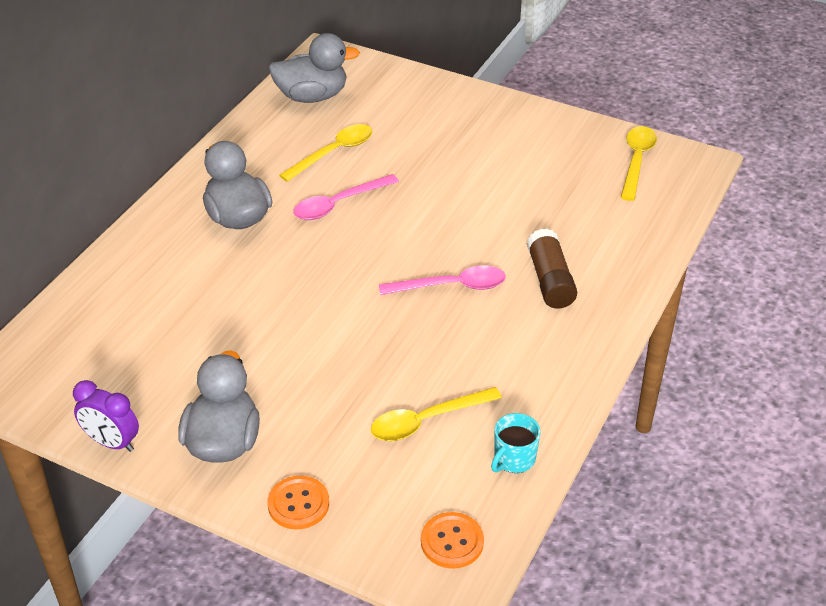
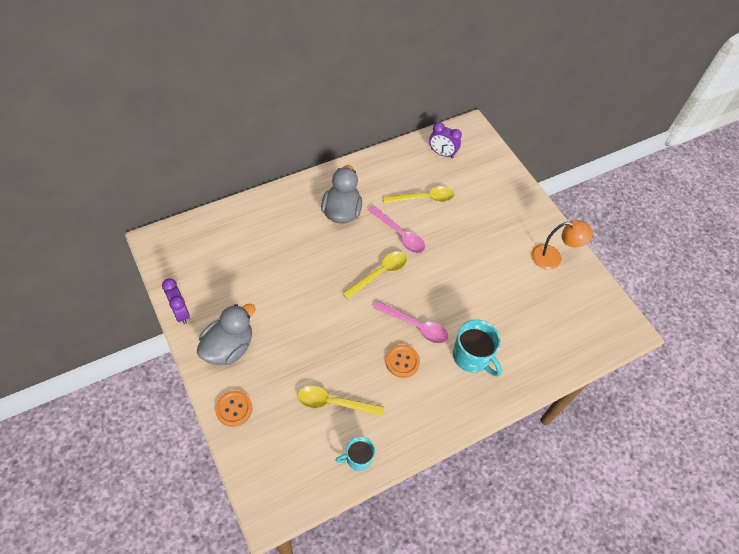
camera: 30 degrees right, 15 degrees up
grey duck [268,33,360,103] -> purple clock [429,122,462,158]
pink spoon [293,174,399,220] -> pink spoon turned 135 degrees counterclockwise [367,205,425,253]
orange button [421,512,484,569] -> orange button moved to [385,345,420,378]
brown glue stick [527,228,577,309] -> turquoise mug [453,320,502,377]
yellow spoon [621,126,657,201] -> yellow spoon moved to [342,251,407,300]
none -> orange lamp [531,220,593,270]

